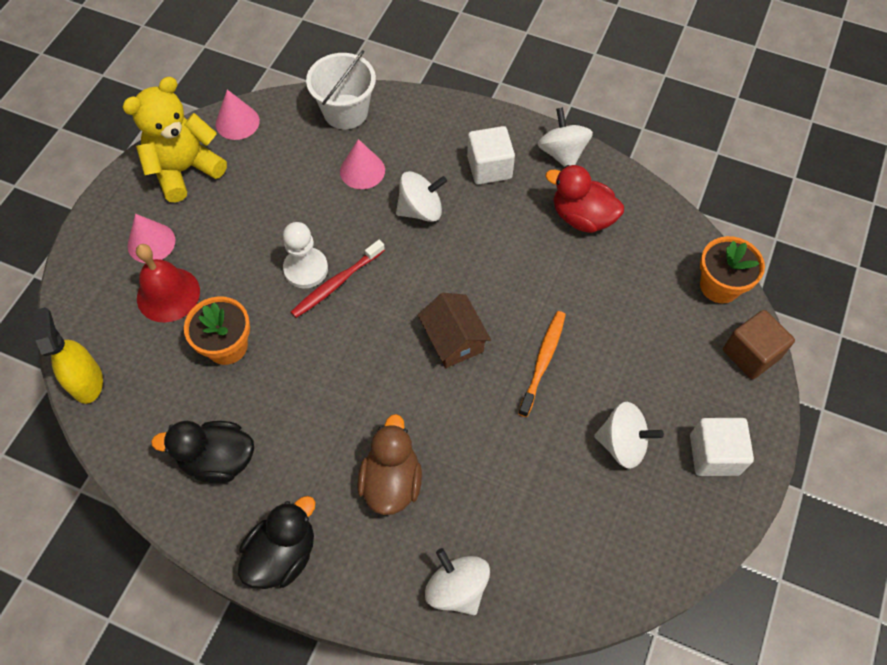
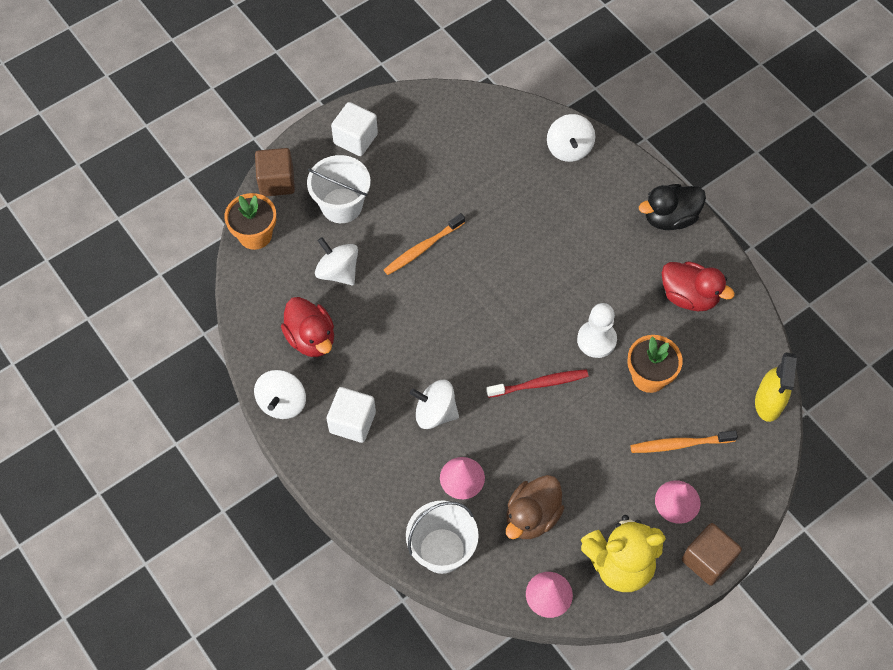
camera: 150 degrees left, 0 degrees up
red bell [136,244,200,323] -> orange toothbrush [630,430,738,453]
black duck [151,421,254,483] -> red duck [662,261,735,311]
white pawn [283,222,328,288] -> white pawn moved to [577,303,617,358]
brown duck [357,414,422,515] -> brown duck moved to [506,475,564,539]
brown house [418,293,491,368] -> none
white spinning top [594,402,664,469] -> white spinning top moved to [315,237,358,285]
none -> white bucket [307,155,370,223]
none -> brown cube [682,523,742,586]

